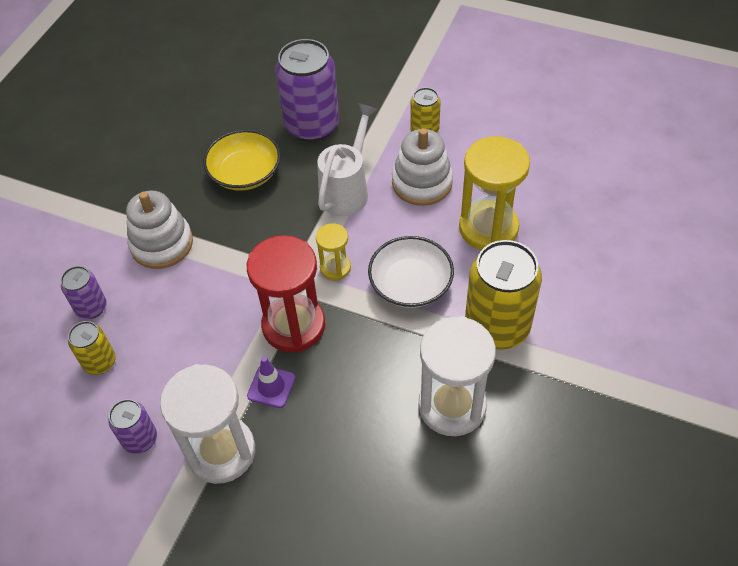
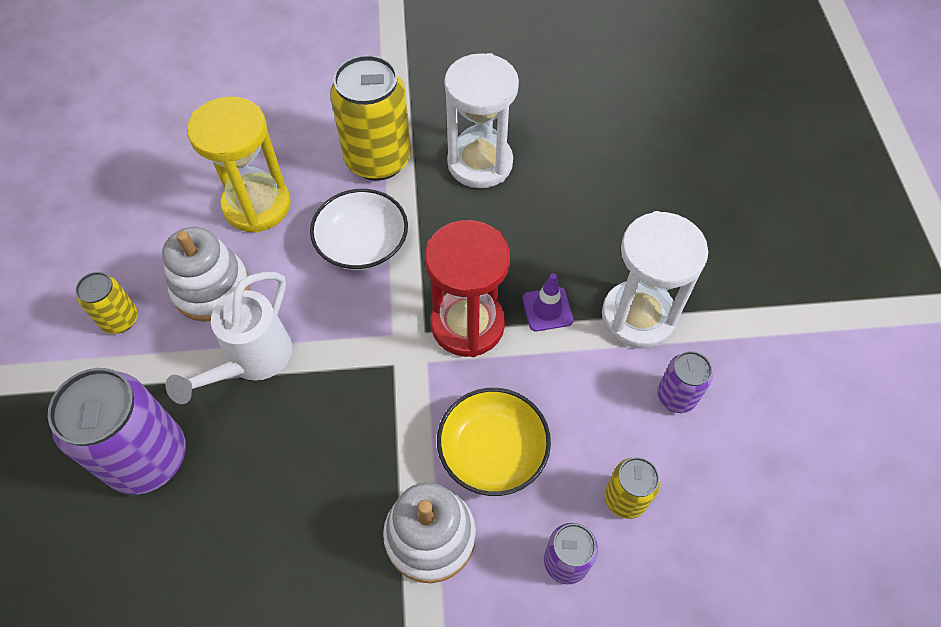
camera: 120 degrees left, 5 degrees up
yellow bowl [203,130,281,191] -> yellow bowl moved to [437,388,551,496]
yellow hourglass [316,223,351,280] -> none
white watering can [317,103,378,216] -> white watering can turned 60 degrees counterclockwise [165,272,292,404]

